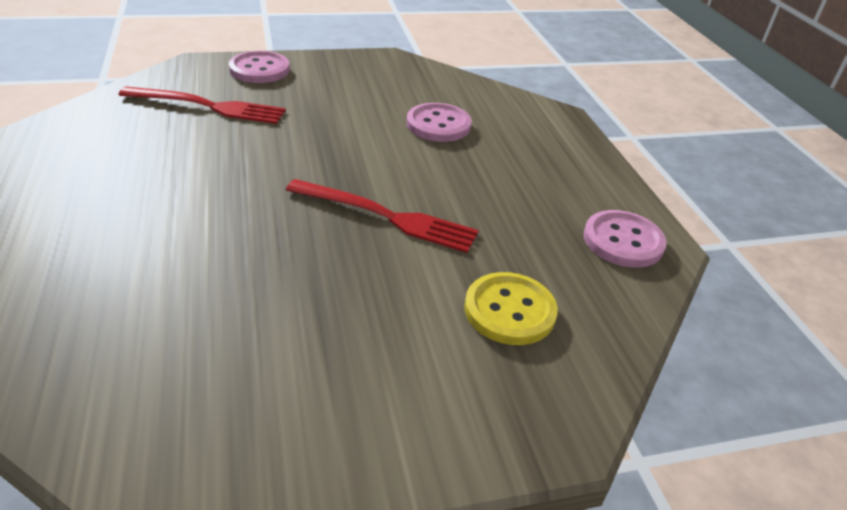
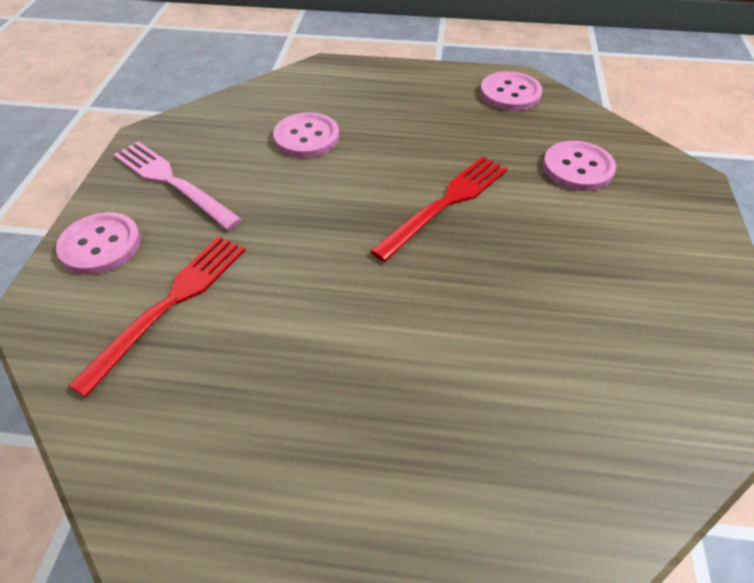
camera: 65 degrees left, 10 degrees up
yellow button [464,272,558,345] -> pink button [543,141,616,191]
none -> pink fork [113,141,242,230]

